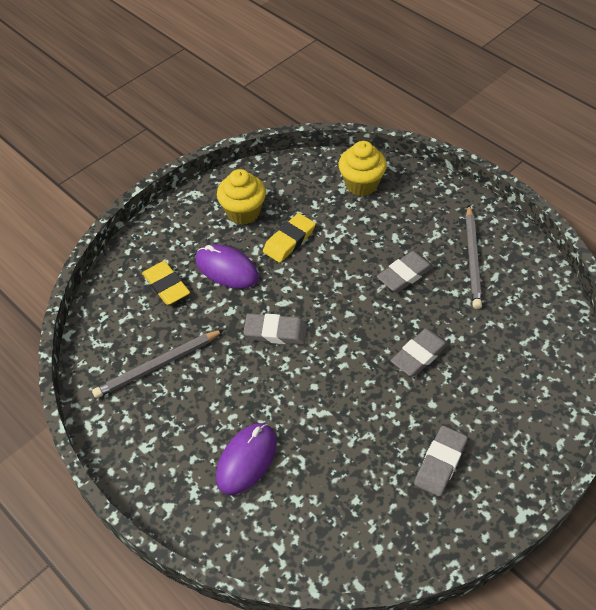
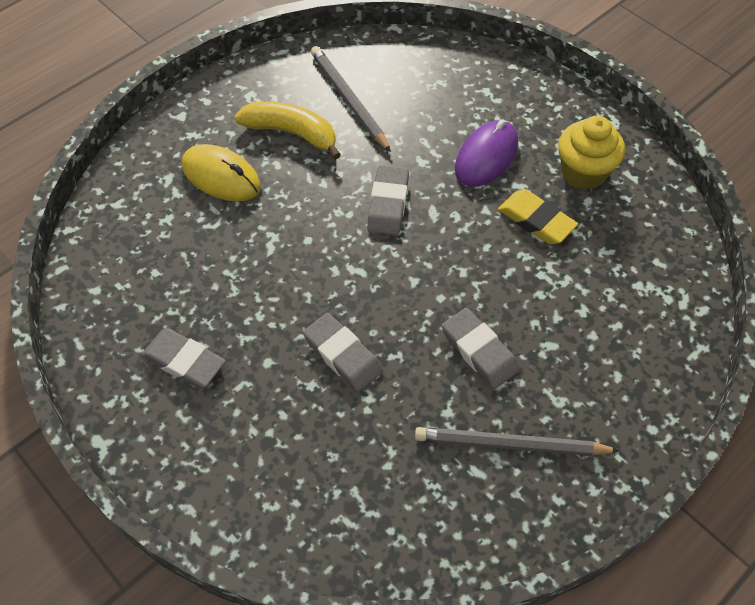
camera: 90 degrees right, 5 degrees up
yellow eraser [142,261,190,305] -> none
purple mouse [216,423,277,495] -> yellow mouse [182,144,261,202]
yellow cupcake [338,141,387,196] -> none
none -> yellow banana [235,101,341,160]

